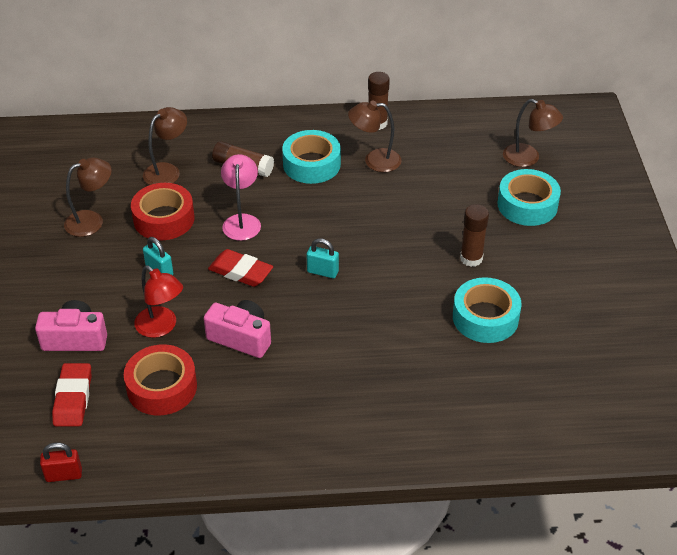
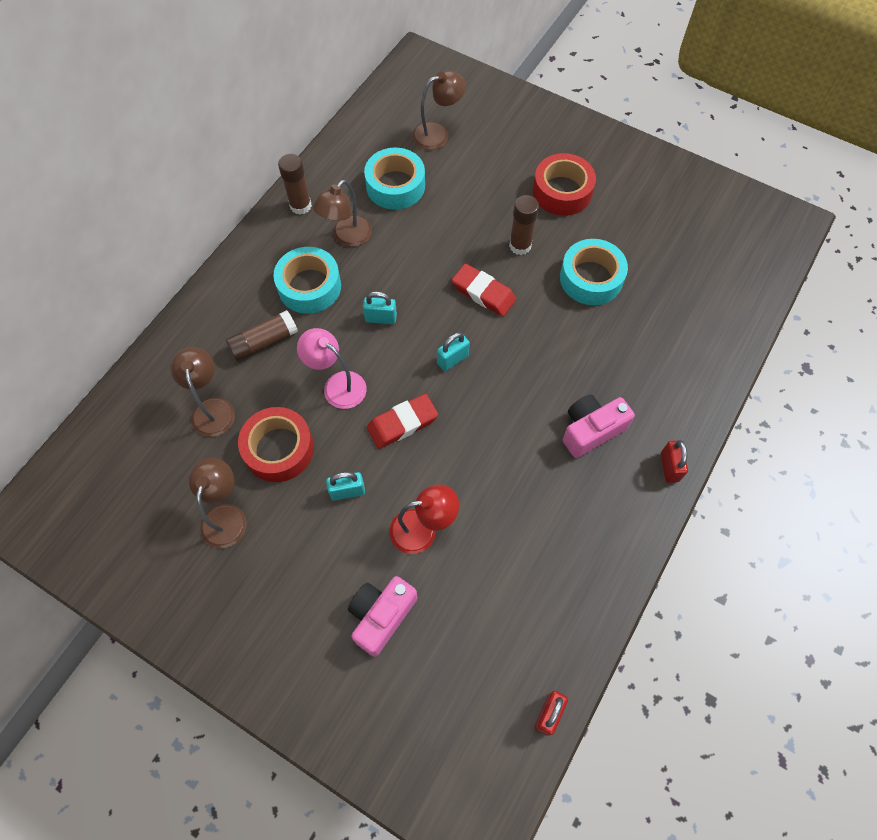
camera: 55 degrees left, 20 degrees up
red eraser [52,363,91,426] -> red eraser moved to [452,264,516,316]
red tape [124,344,197,416] -> red tape moved to [533,153,596,216]
pink camera [204,300,271,358] -> pink camera moved to [563,394,635,458]
turquoise tape [497,169,561,226] -> turquoise tape moved to [364,148,425,210]
none -> turquoise padlock [363,291,397,324]
none -> red padlock [661,440,688,483]

